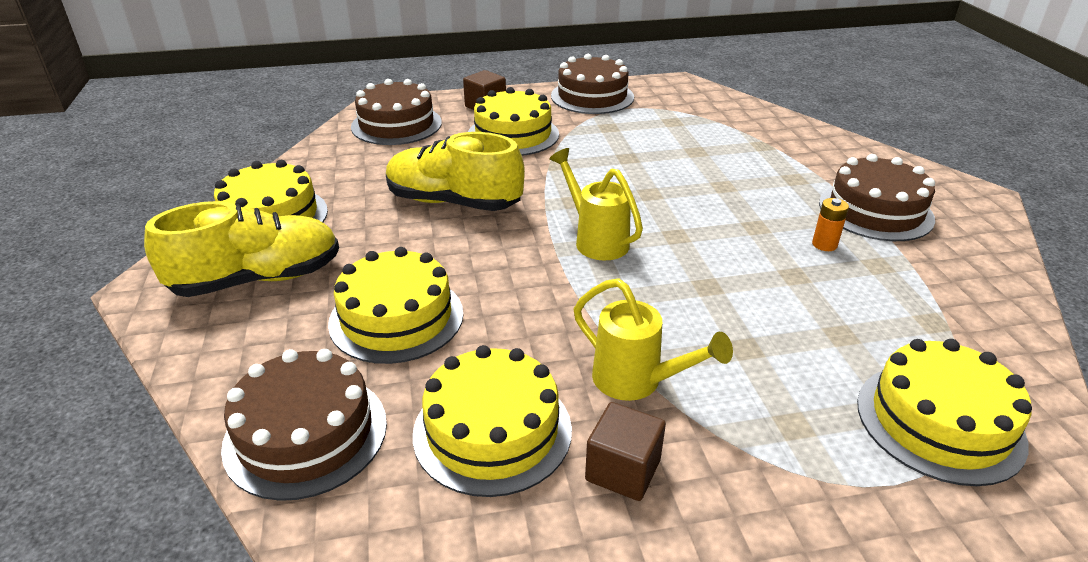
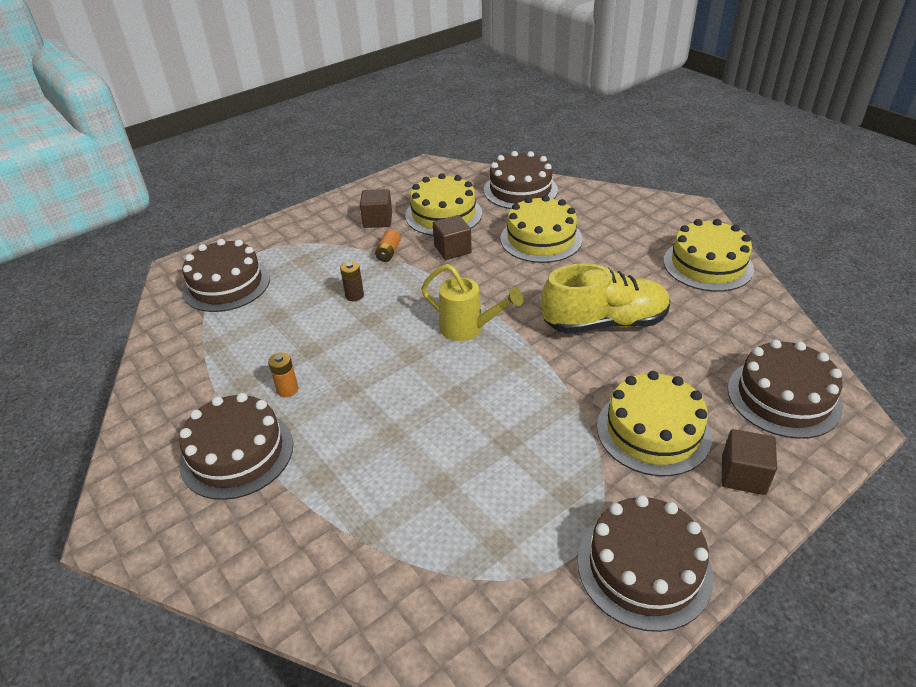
camera: 155 degrees right, 5 degrees up
yellow shoe [144,201,339,297] -> none
yellow watering can [574,278,733,401] -> orange battery [375,229,401,262]
yellow cake [857,339,1032,486] -> brown cake [182,239,270,312]
none -> brown battery [340,261,364,301]
none -> brown cube [433,215,472,260]

